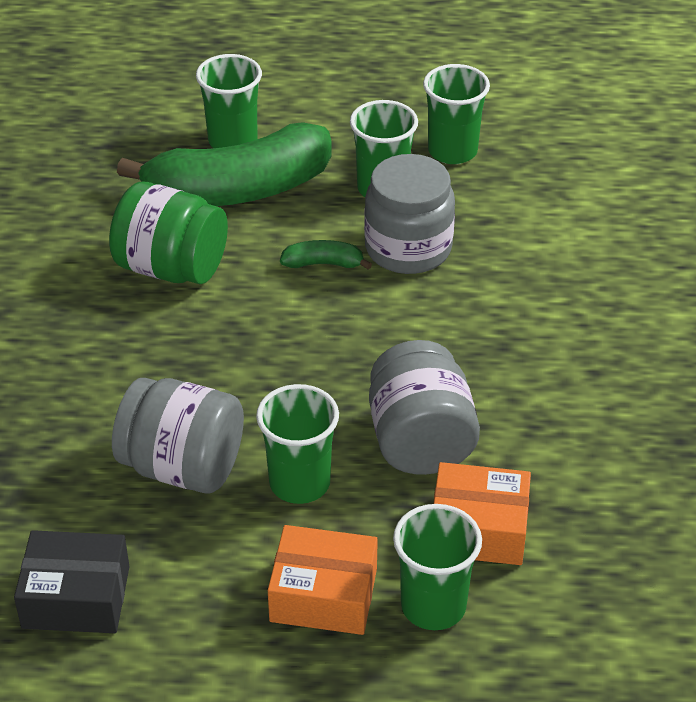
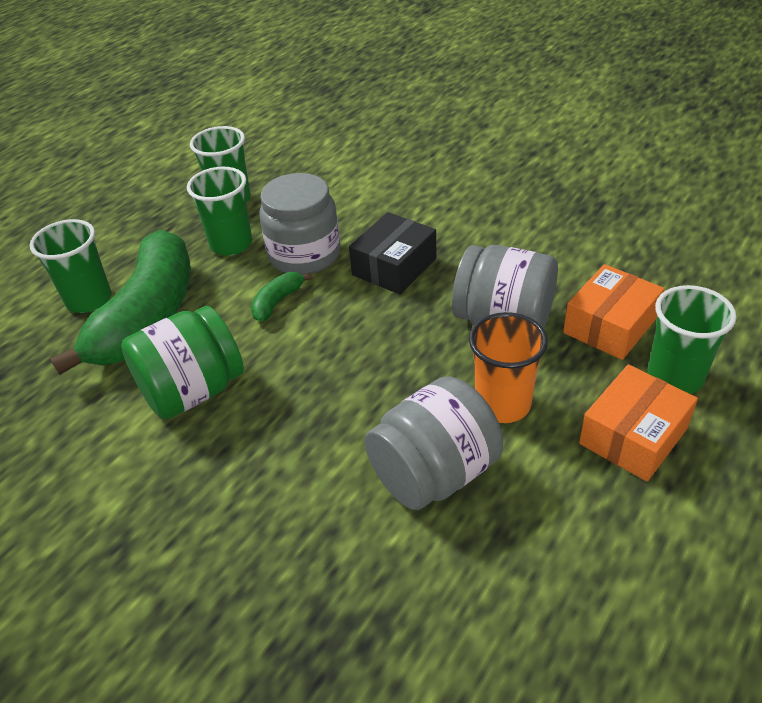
camera: 55 degrees left, 0 degrees up
black box [14,530,130,633] -> black box moved to [349,212,436,294]
green cup [256,384,339,504] -> orange cup [469,312,548,423]

